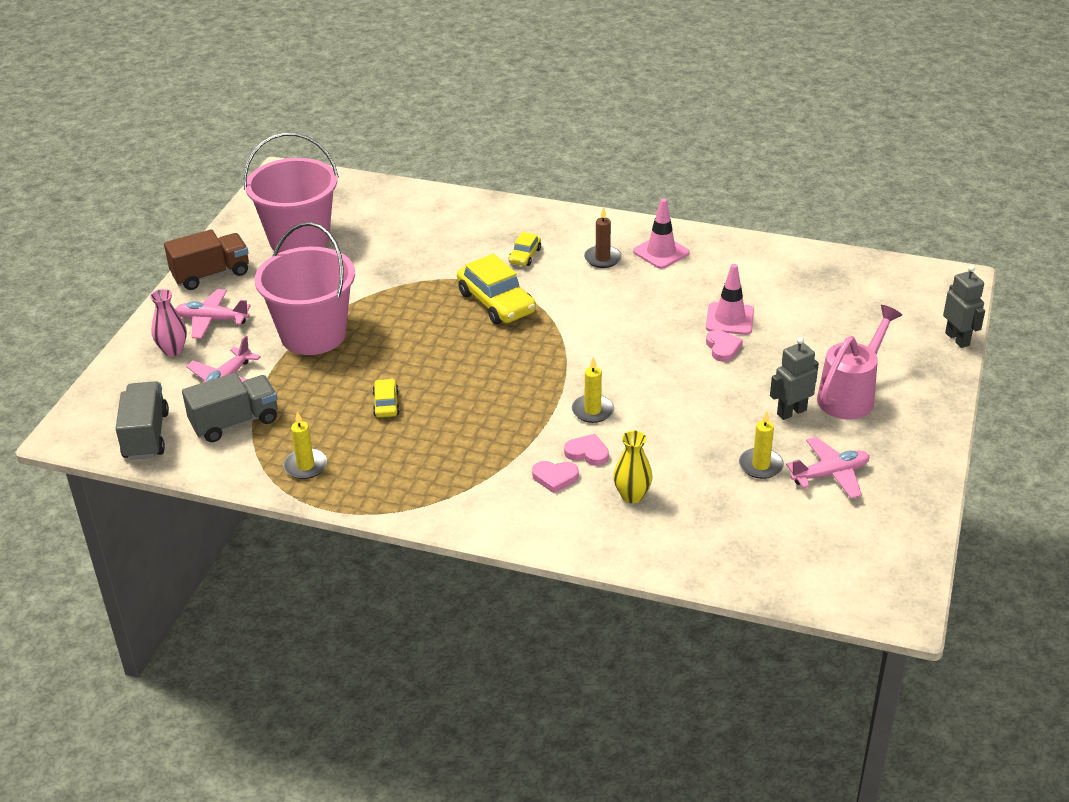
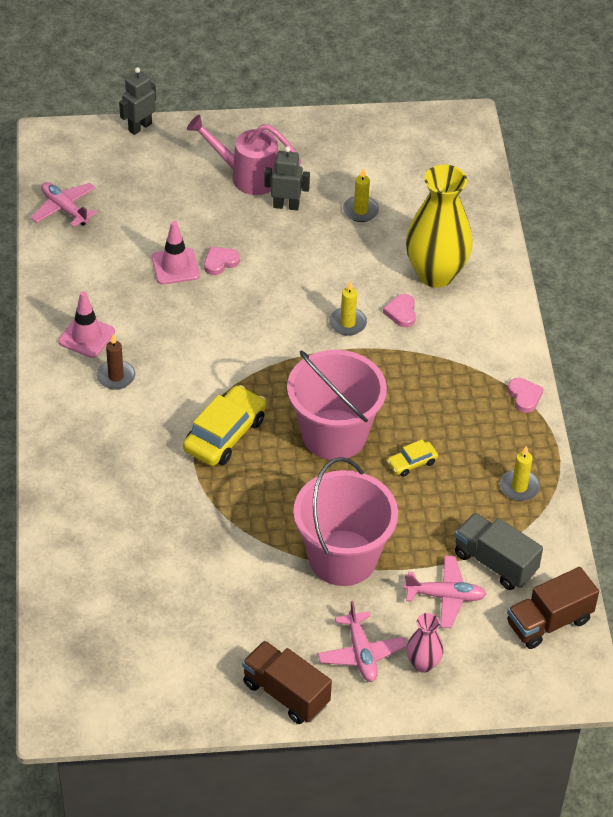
camera: 115 degrees left, 10 degrees up
grey truck [115,381,169,460] -> brown truck [507,567,599,649]
pink bucket [243,133,339,253] -> pink bucket moved to [287,350,387,460]
yellow car [508,232,541,266] -> none
pink heart [532,461,579,493] -> pink heart moved to [508,378,544,413]
yellow vase [614,431,652,503] -> yellow vase [406,164,473,288], size x2.08
grey robot [770,337,819,420] -> grey robot turned 150 degrees clockwise [264,146,310,210]
pink plane [786,437,870,499] -> pink plane moved to [31,182,97,227]

